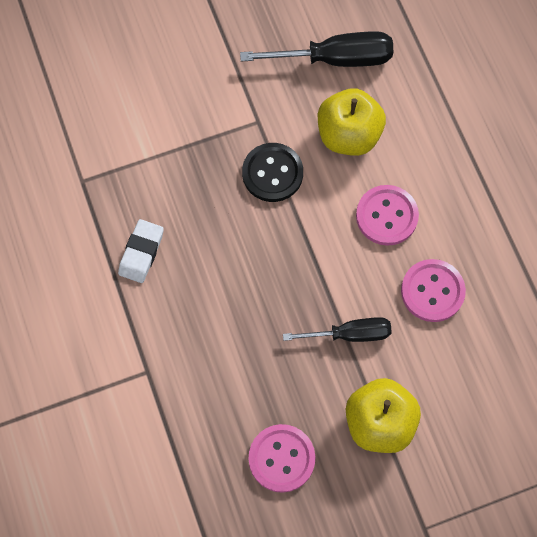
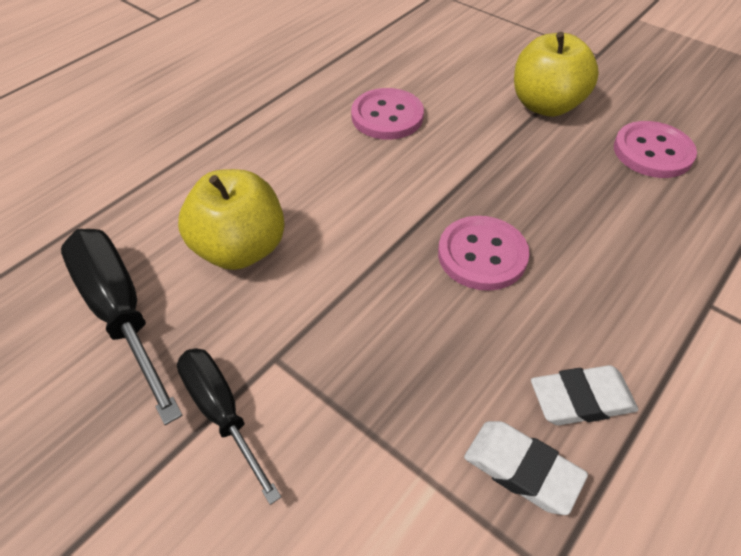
camera: 120 degrees left, 20 degrees down
black button [242,143,303,202] -> none
black screwdriver [283,317,392,342] -> black screwdriver moved to [177,348,281,505]
pink button [356,185,419,246] -> pink button moved to [438,216,530,291]
none -> white eraser [464,421,588,515]

